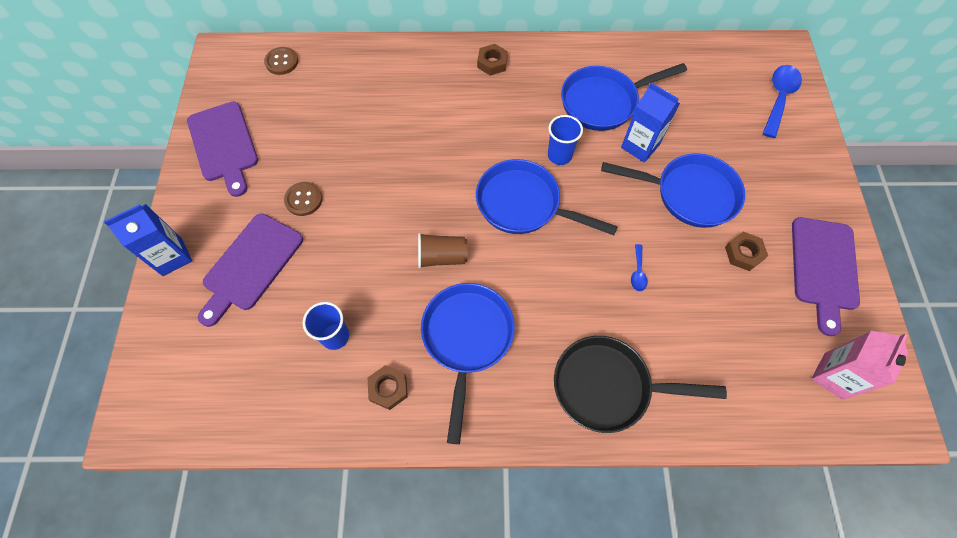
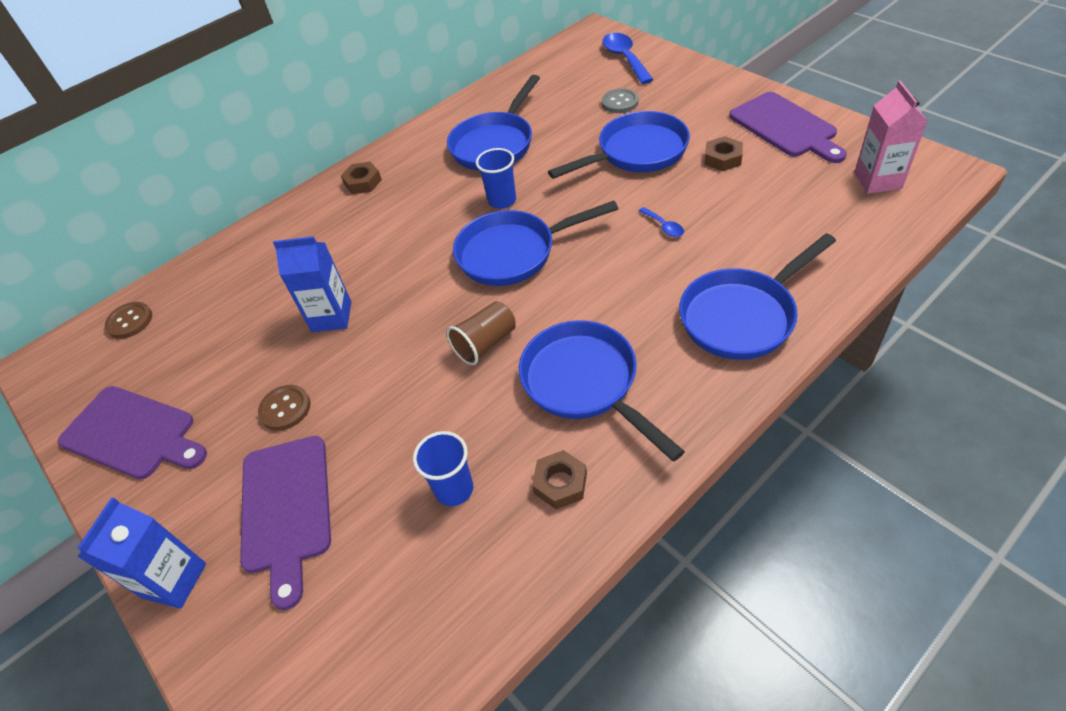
camera: 35 degrees left, 15 degrees down
black pan [554,336,727,433] -> blue pan [679,233,836,360]
blue carton [621,82,680,163] -> blue carton moved to [273,236,351,332]
none -> grey button [602,88,639,113]

